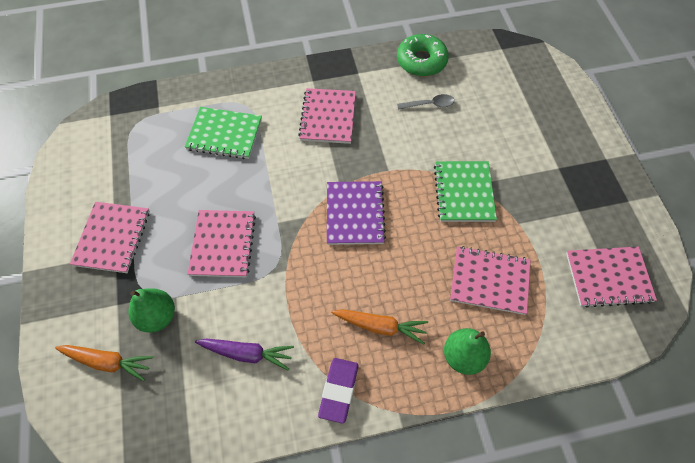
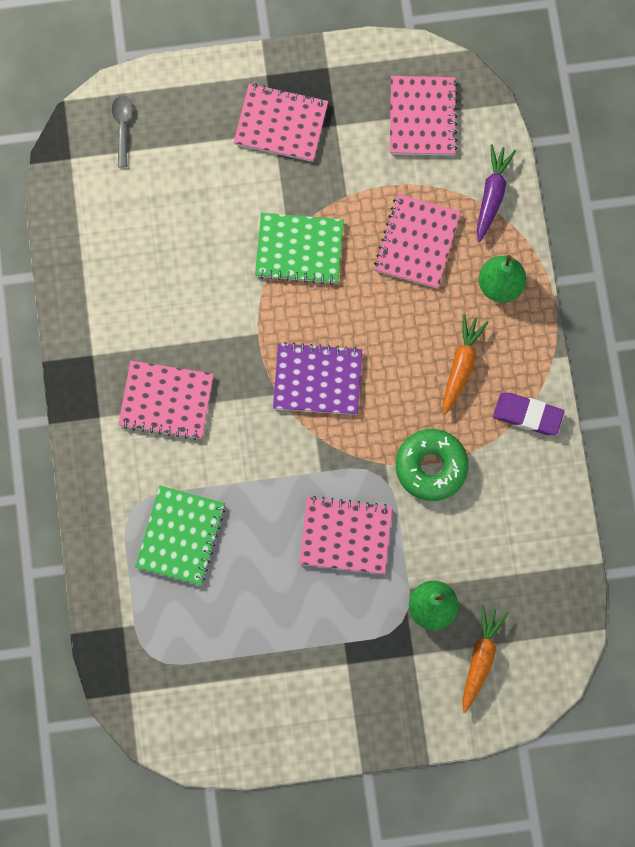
camera: 85 degrees left, 15 degrees up
pink notebook [70,202,149,273] -> pink notebook moved to [234,83,328,162]
purple carrot [195,339,294,371] -> purple carrot moved to [477,144,516,242]
green donut [397,34,449,77] -> green donut moved to [396,429,469,501]
grey spoon [397,94,455,110] -> grey spoon moved to [112,96,133,167]

